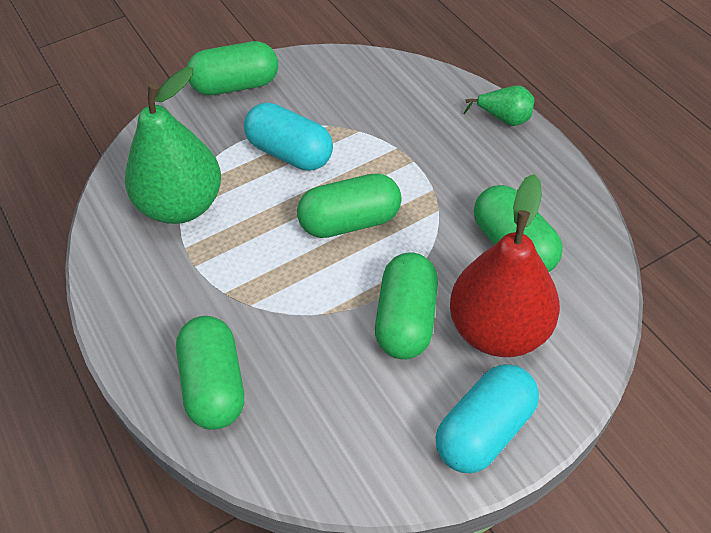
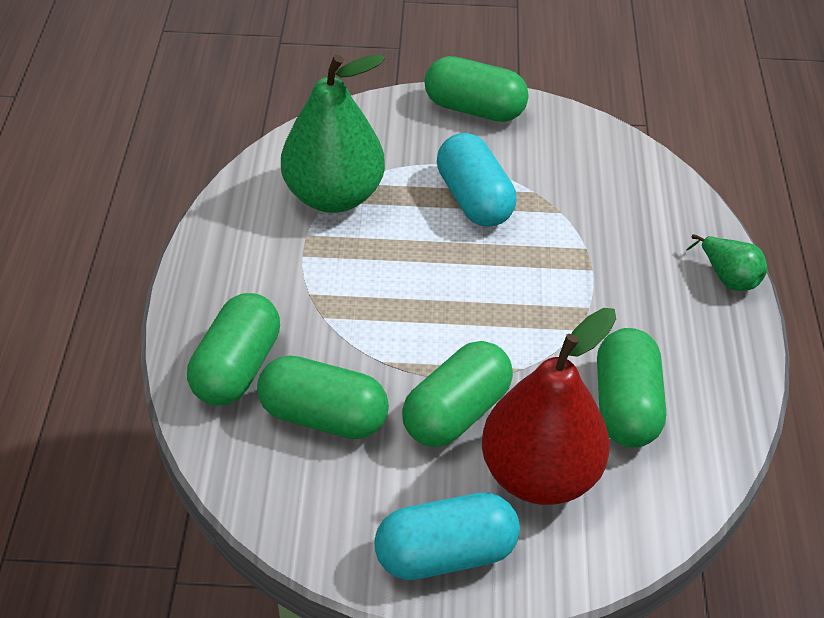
camera: 30 degrees right, 5 degrees down
green capsule [297,173,402,238] -> green capsule moved to [257,356,389,439]

